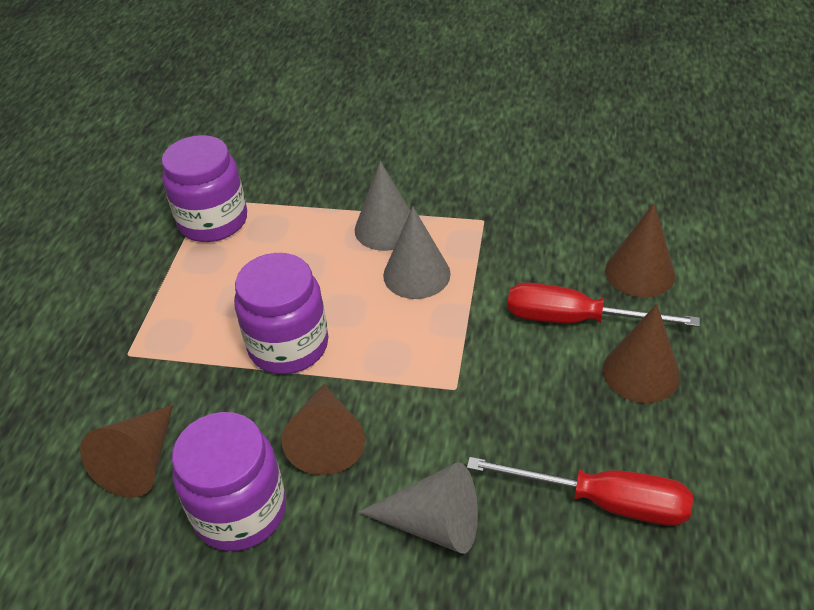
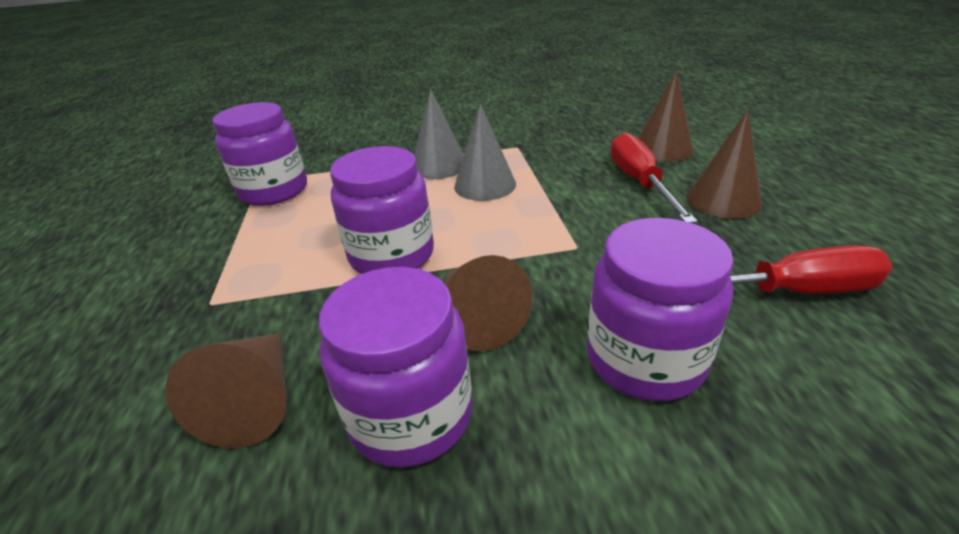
camera: 20 degrees left, 10 degrees down
grey cone [358,462,478,554] -> purple jar [587,218,734,401]
red screwdriver [508,282,700,327] -> red screwdriver turned 90 degrees clockwise [610,132,698,223]

